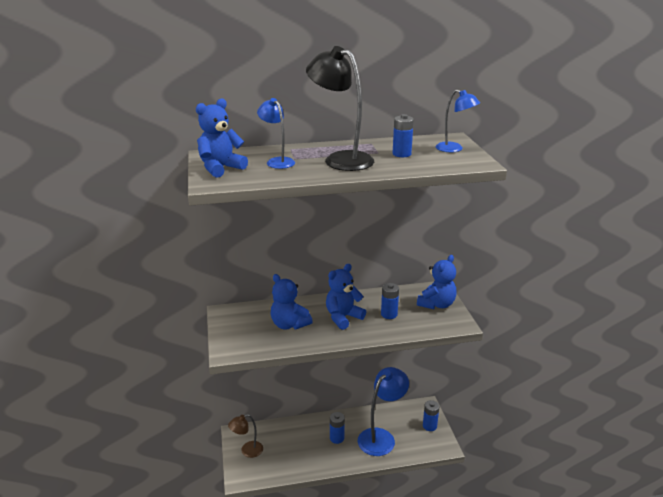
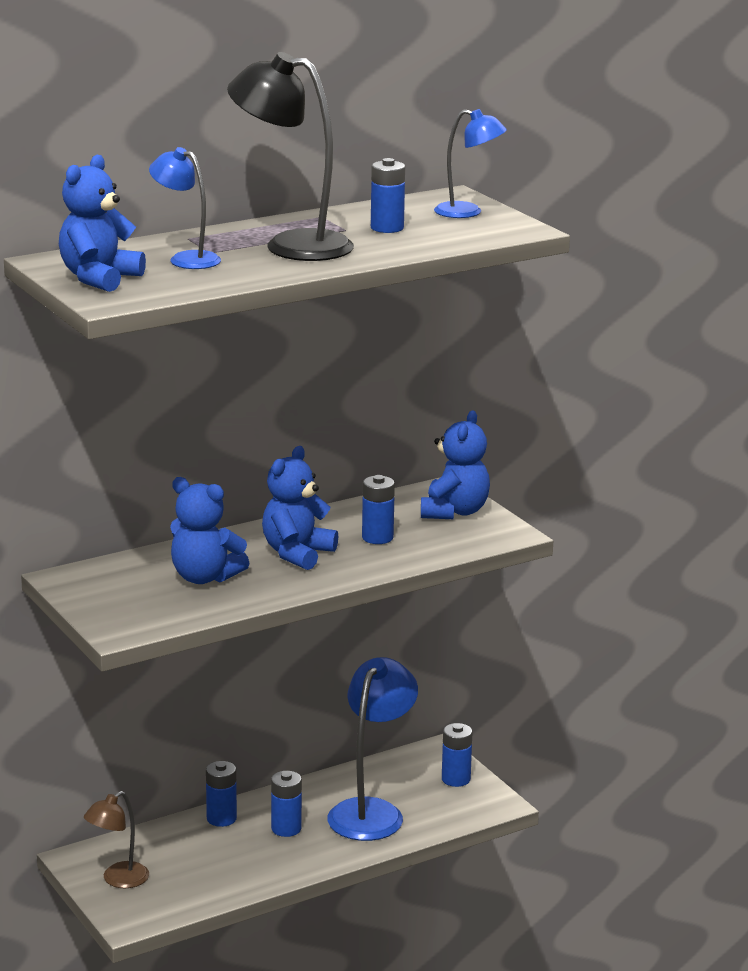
camera: 20 degrees left, 5 degrees down
none -> blue battery [206,761,237,827]

